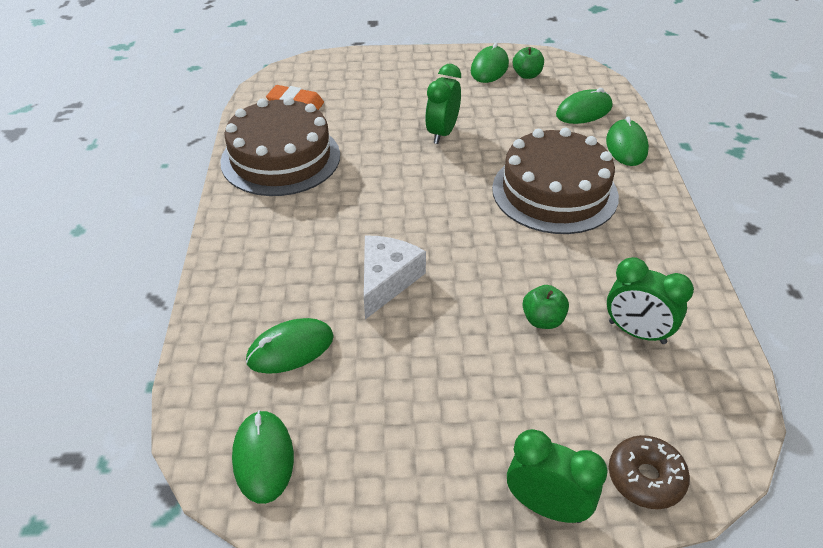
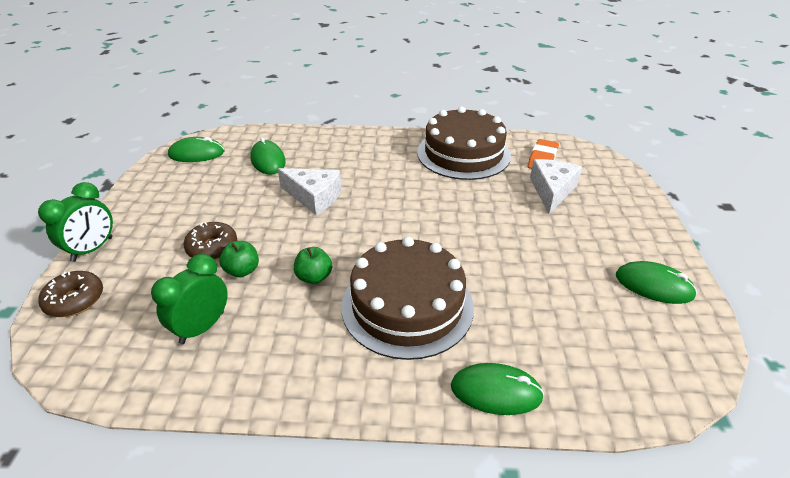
camera: 95 degrees right, 5 degrees down
green clock [425,64,461,144] -> none
green apple [513,47,544,79] -> green apple moved to [294,247,332,284]
green mouse [556,88,612,124] -> none
none -> brown donut [184,222,237,260]
none -> white cheese [530,159,582,214]

